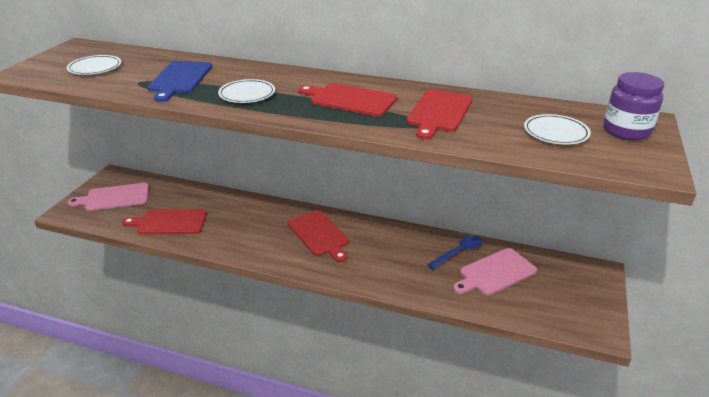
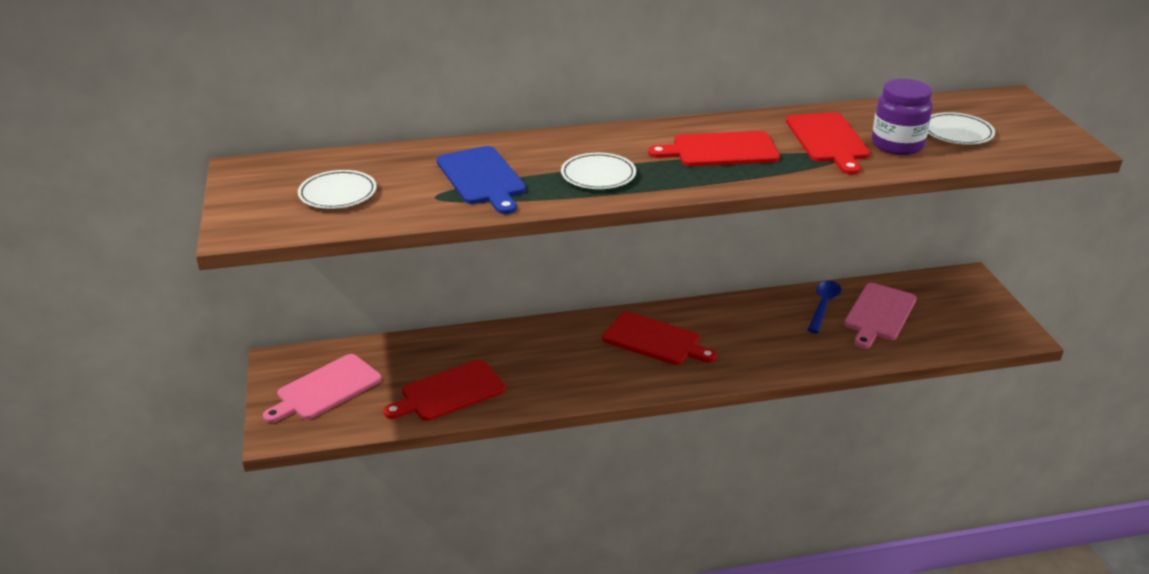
camera: 30 degrees left, 0 degrees up
purple jar [603,72,664,140] -> purple jar moved to [872,79,933,155]

